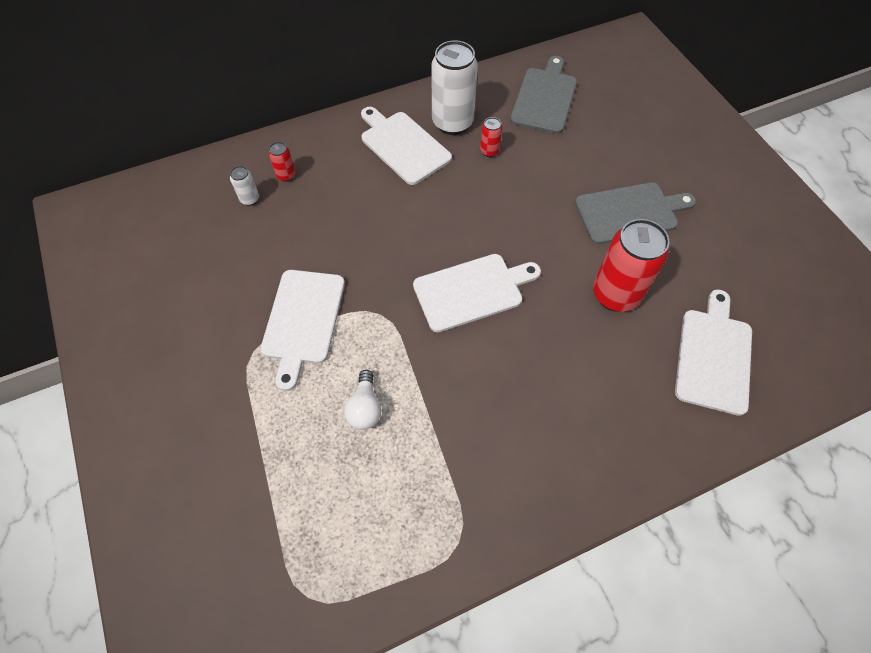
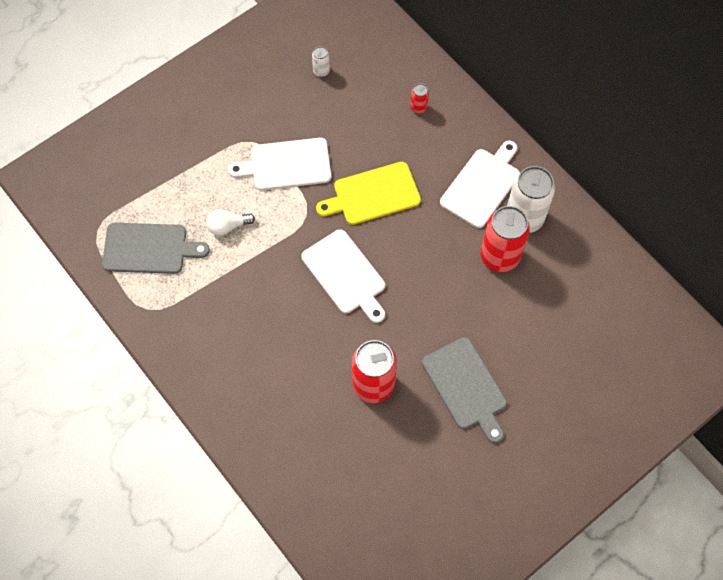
camera: 75 degrees right, 5 degrees up
white can [230,166,259,206] -> white can moved to [312,46,330,77]
red can [480,117,502,157] -> red can [481,206,530,272], size x2.23
grey cutting board [510,56,577,134] -> grey cutting board moved to [102,223,210,274]
white cutting board [675,289,752,416] -> none
none -> yellow cutting board [316,162,421,225]

